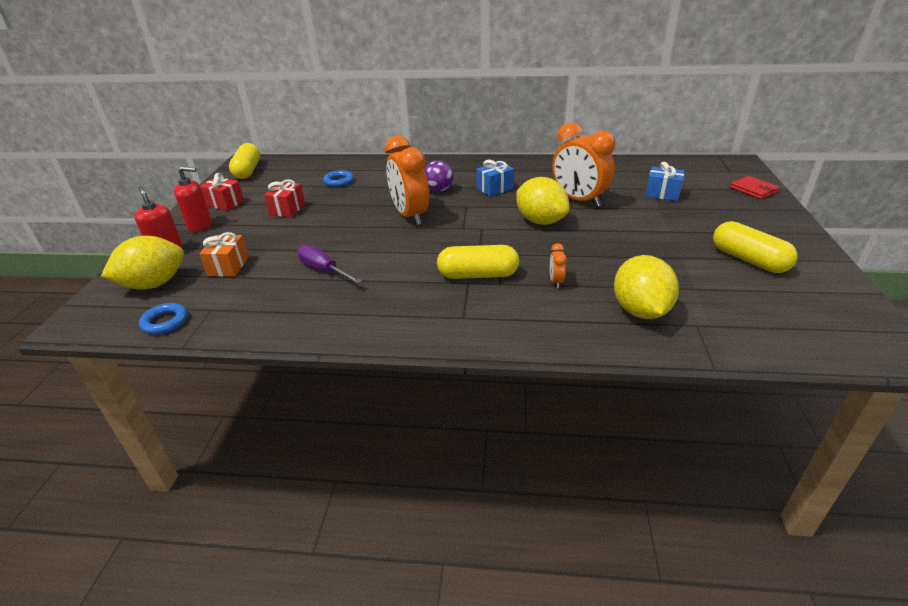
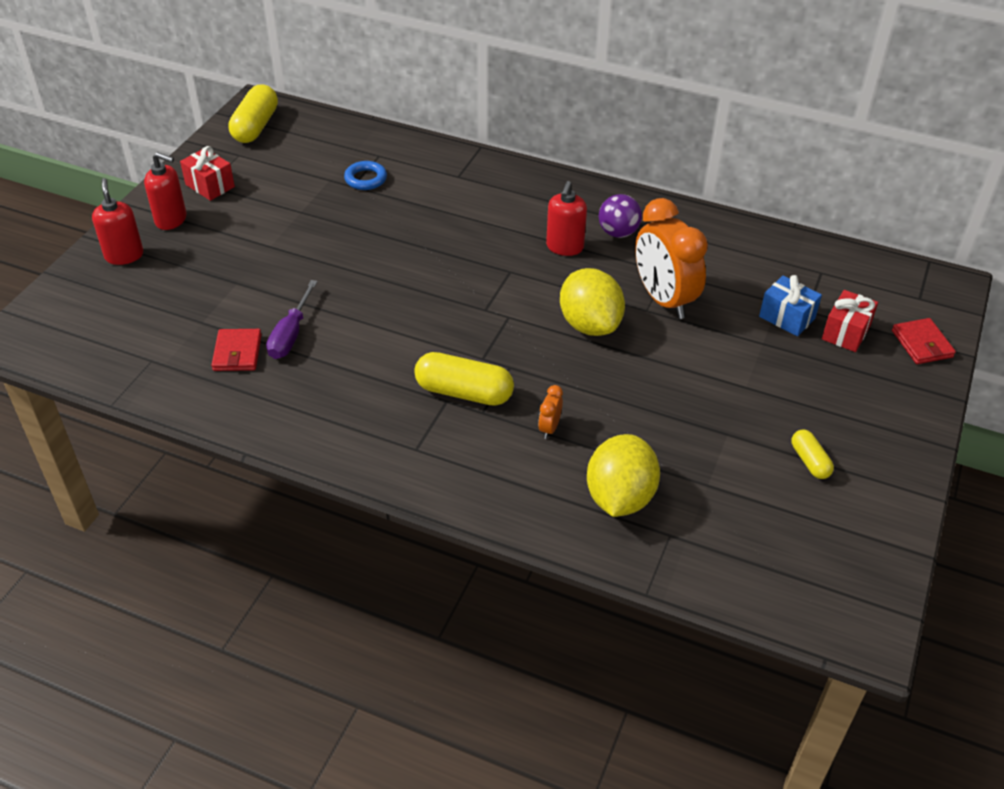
camera: 15 degrees right, 10 degrees up
yellow lemon [101,236,184,289] -> none
blue ring [139,303,188,334] -> none
orange gift [199,232,249,277] -> none
red gift [264,179,305,217] -> red gift moved to [822,290,878,352]
purple screwdriver [297,245,362,284] -> purple screwdriver turned 135 degrees counterclockwise [266,280,318,359]
orange clock [385,135,429,225] -> none
purple ball [424,160,454,192] -> purple ball moved to [599,194,642,238]
blue gift [476,160,514,196] -> red soap dispenser [546,181,587,256]
yellow capsule [713,221,798,273] -> yellow capsule [791,430,834,479], size x0.56
none -> red wallet [211,329,262,371]

